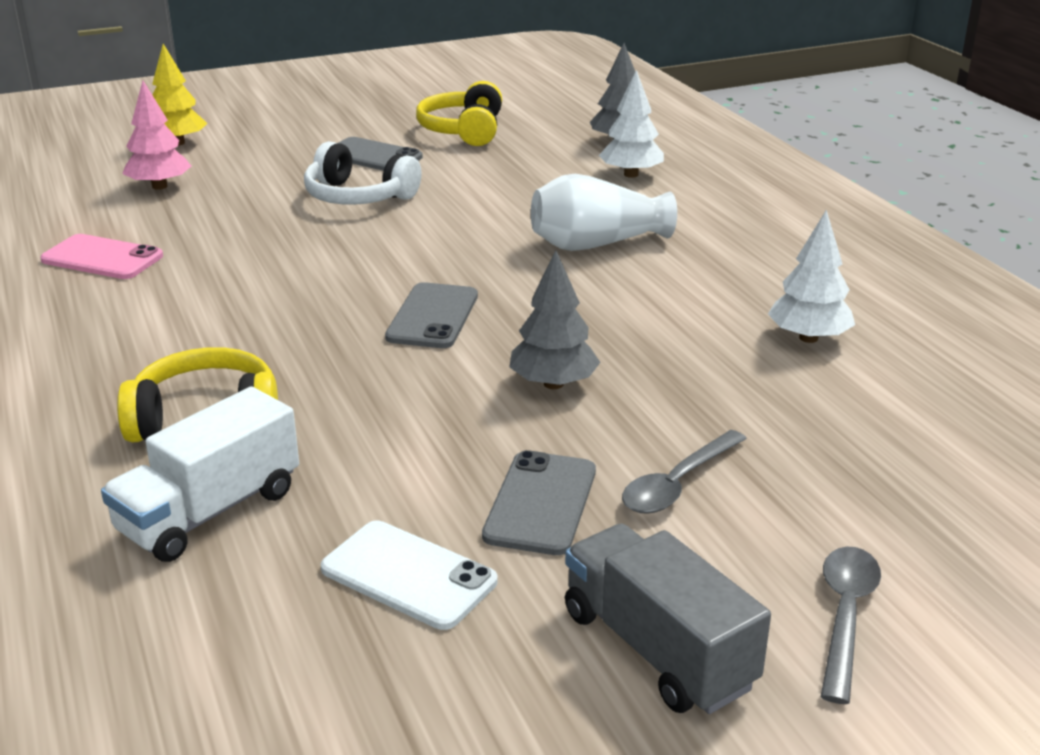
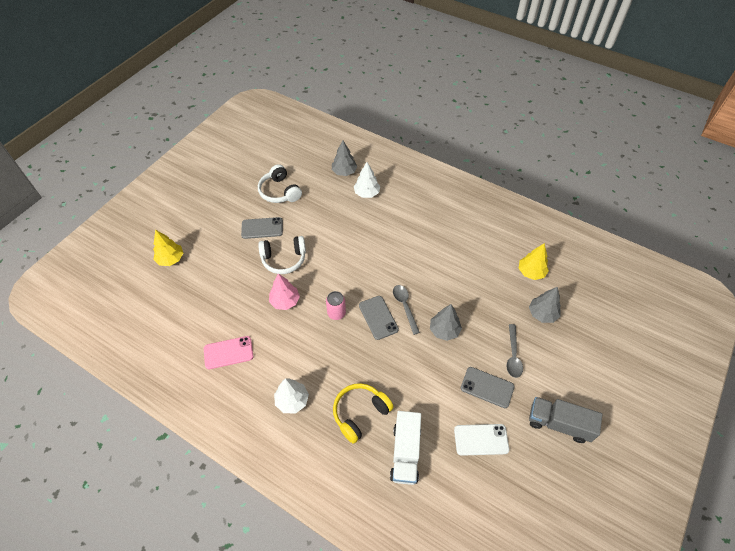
camera: 35 degrees left, 25 degrees up
pink tree [122,81,191,190] -> pink tree moved to [269,273,300,310]
yellow headphones [416,81,502,146] -> white headphones [258,164,302,203]
grey phone [482,450,596,555] -> grey phone turned 45 degrees counterclockwise [461,367,515,408]
white vase [531,174,677,251] -> none
white tree [768,210,855,343] -> white tree moved to [274,378,309,413]
grey spoon [821,547,881,704] -> grey spoon moved to [393,285,420,335]
none -> pink can [326,291,346,320]
none -> yellow tree [518,243,549,280]
none -> grey tree [529,287,561,323]

